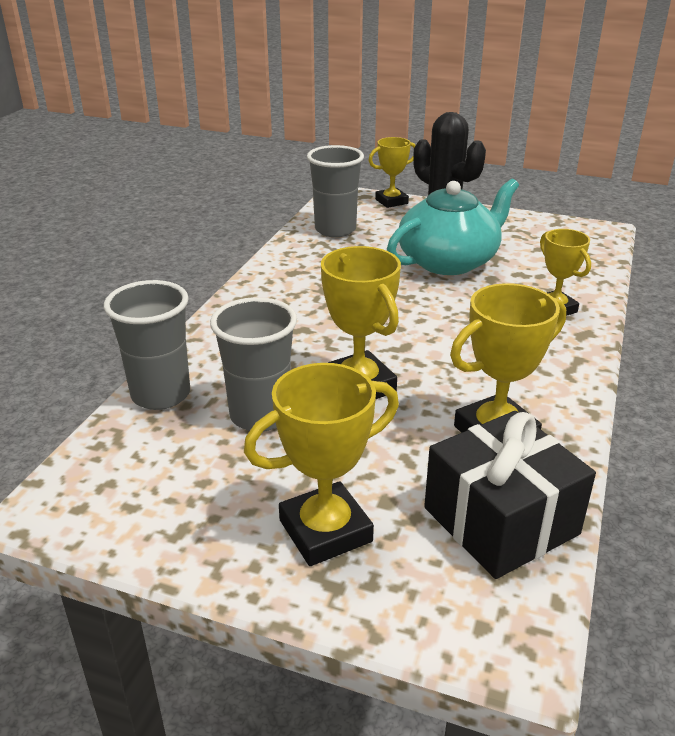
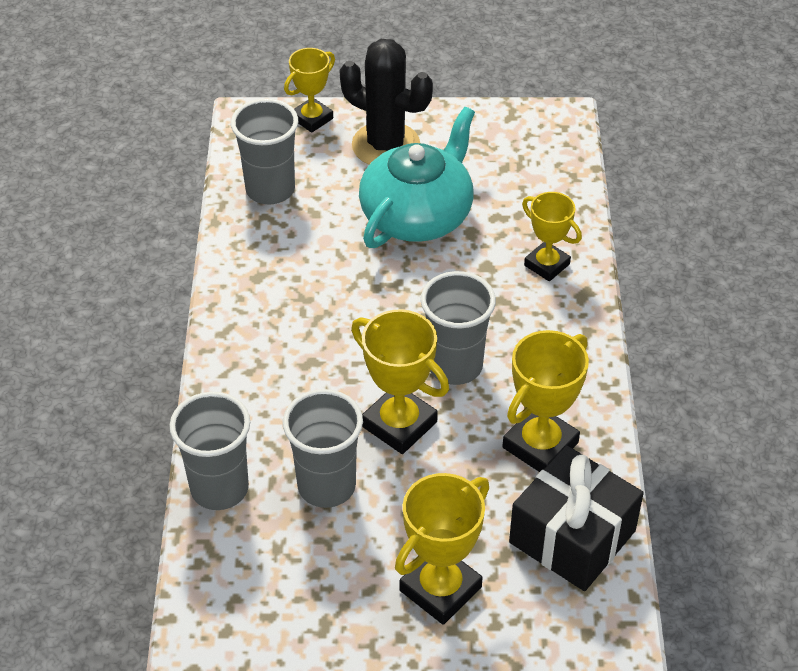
camera: 20 degrees left, 15 degrees up
none -> grey cup [421,271,496,385]

